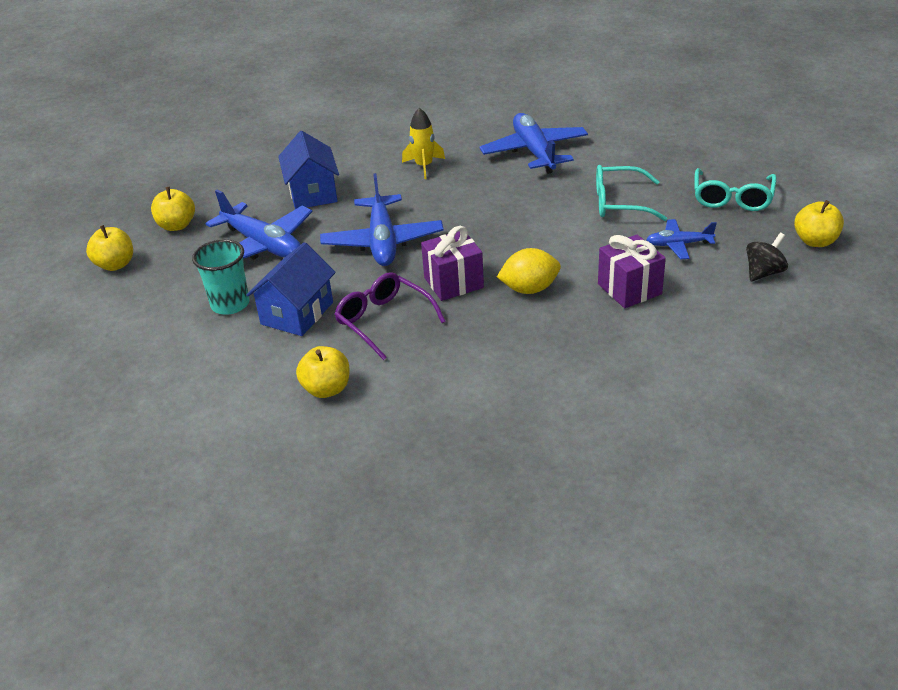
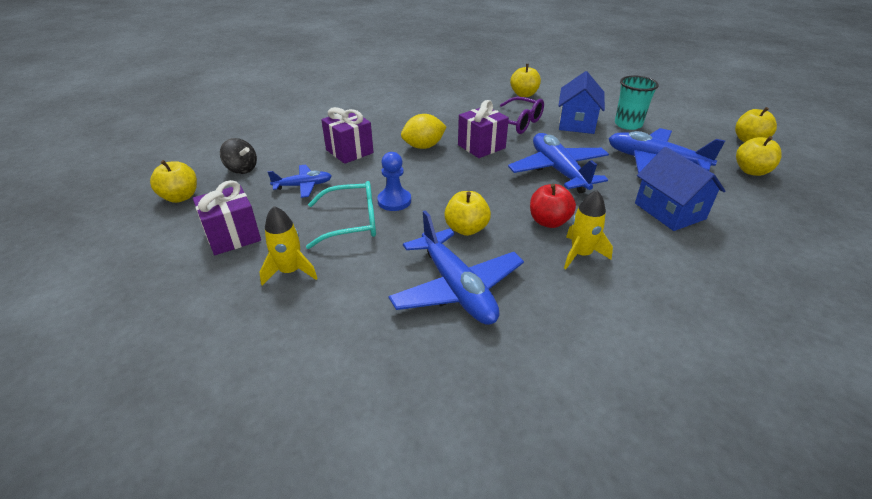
camera: 165 degrees right, 0 degrees up
turquoise glasses [694,168,777,211] -> purple gift [193,180,261,255]
black spinning top [746,233,788,282] -> black spinning top turned 90 degrees counterclockwise [220,138,257,174]
none -> yellow rocket [259,206,318,285]
none -> blue pawn [377,152,411,211]
none -> yellow apple [444,191,491,236]
none -> red apple [530,183,576,228]

